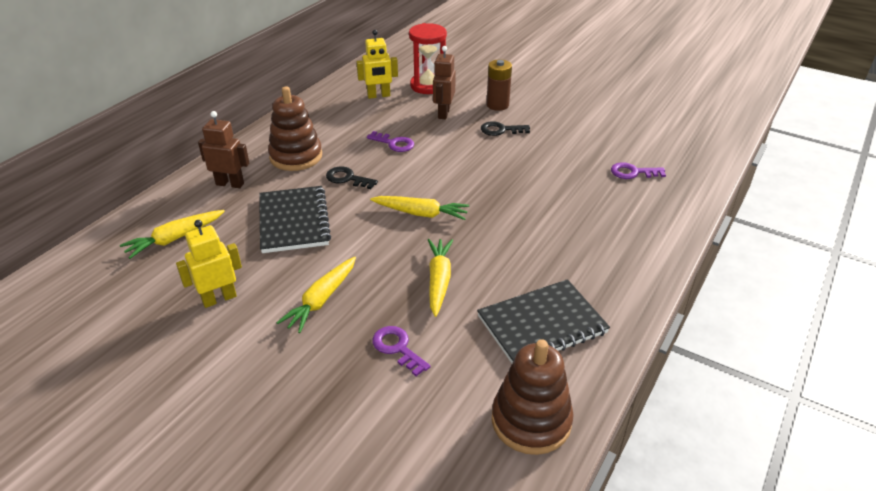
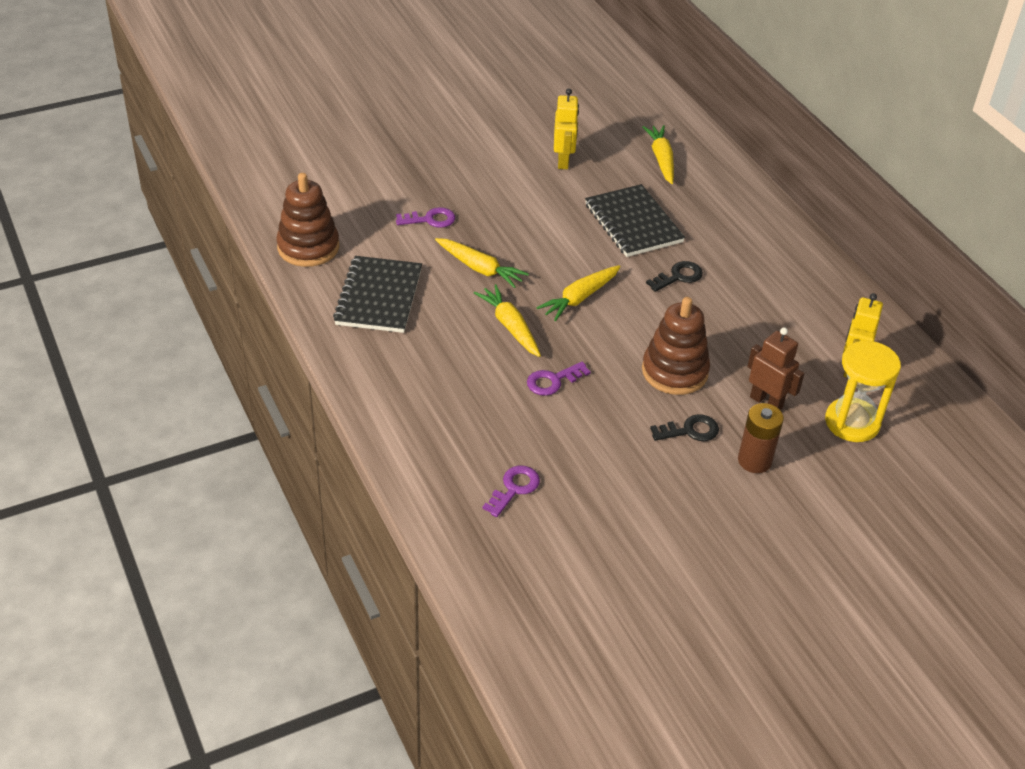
camera: 120 degrees right, 5 degrees up
brown robot [198,111,249,188] -> none
black notebook [259,186,331,253] -> black notebook turned 45 degrees clockwise [585,184,685,257]
brown stacking toy [268,86,322,171] -> brown stacking toy moved to [642,297,710,395]
yellow carrot [276,257,356,333] -> yellow carrot moved to [474,284,541,357]
purple key [367,131,414,152] -> purple key moved to [527,362,591,396]
red hourglass [409,23,447,94] -> yellow hourglass [825,340,901,442]
black key [481,121,530,136] -> black key turned 45 degrees clockwise [650,414,719,441]

